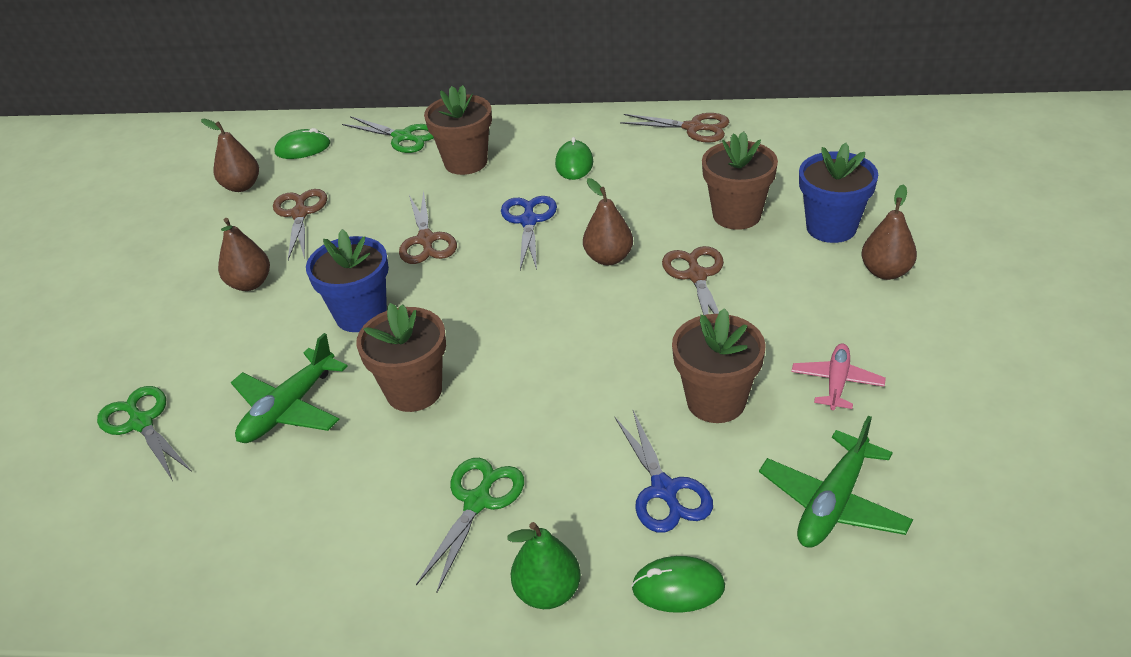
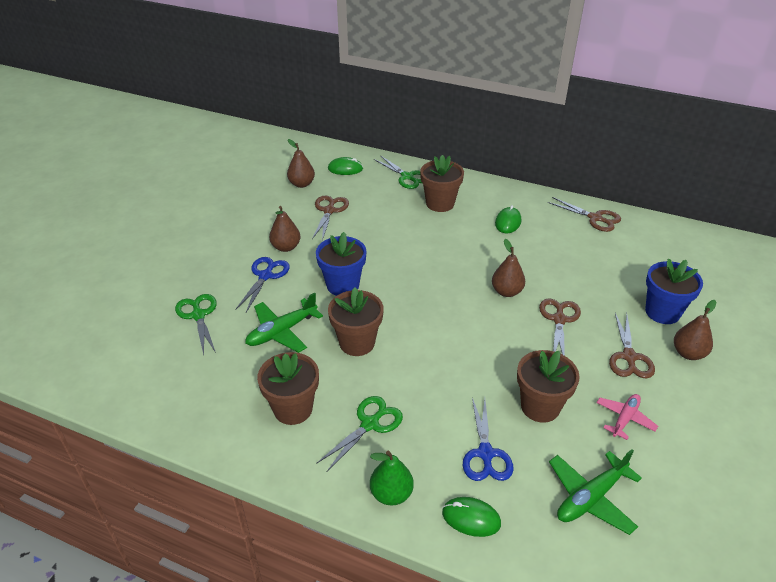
camera: 15 degrees right, 0 degrees up
brown scissors [399,191,457,264] -> brown scissors moved to [609,313,655,379]
blue scissors [501,196,557,270] -> blue scissors moved to [235,257,290,312]
brown flower pot [702,131,778,230] -> brown flower pot moved to [257,352,319,425]

